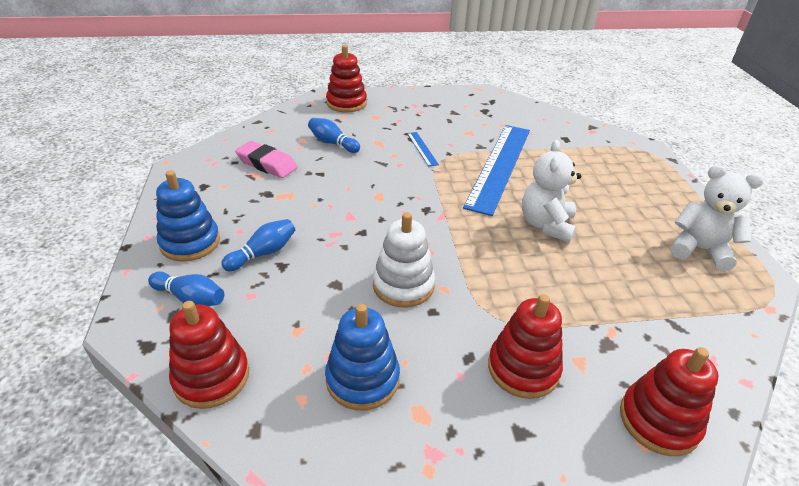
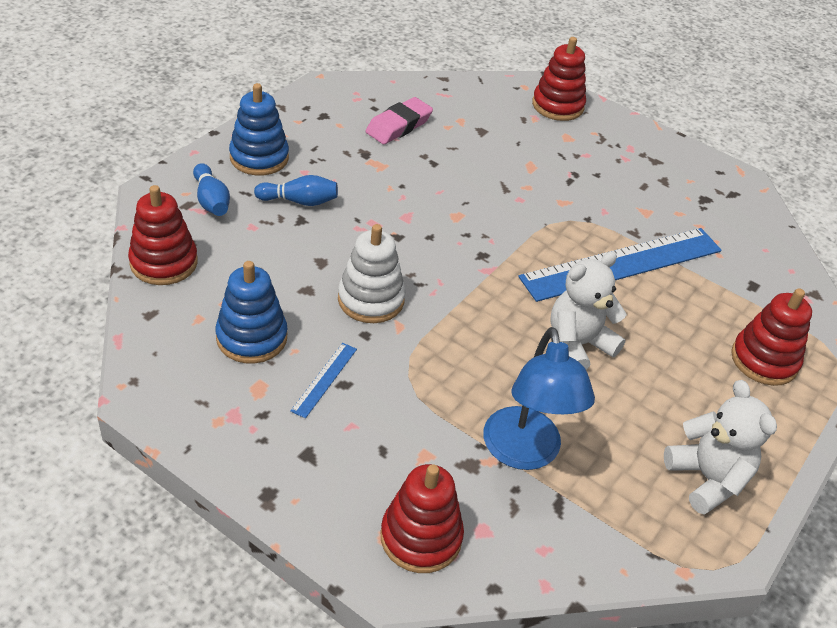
camera: 40 degrees right, 5 degrees up
pink eraser [235,141,297,178] -> pink eraser turned 60 degrees clockwise [366,97,433,144]
blue bowling pin [308,118,360,153] -> none
blue ruler [407,132,439,167] -> blue ruler moved to [290,343,357,418]
red stacking toy [488,294,563,399] -> red stacking toy moved to [731,289,812,386]
none -> blue lamp [483,327,595,470]

